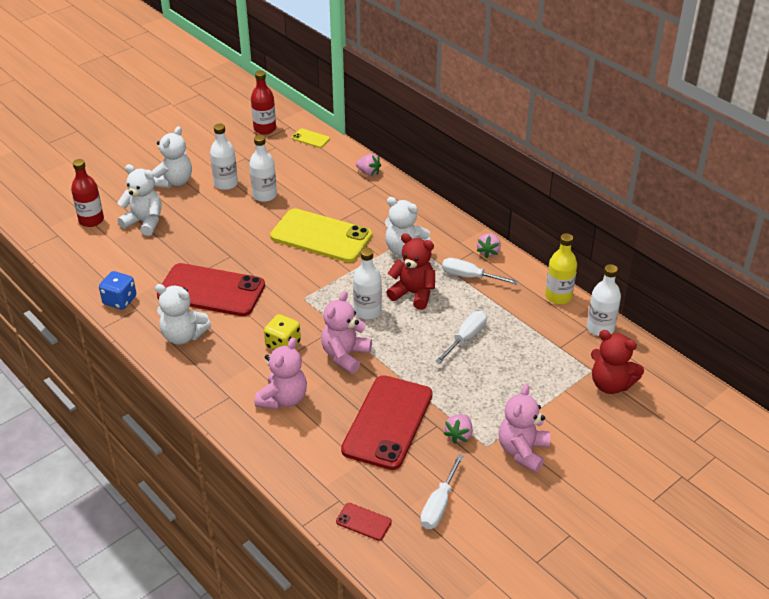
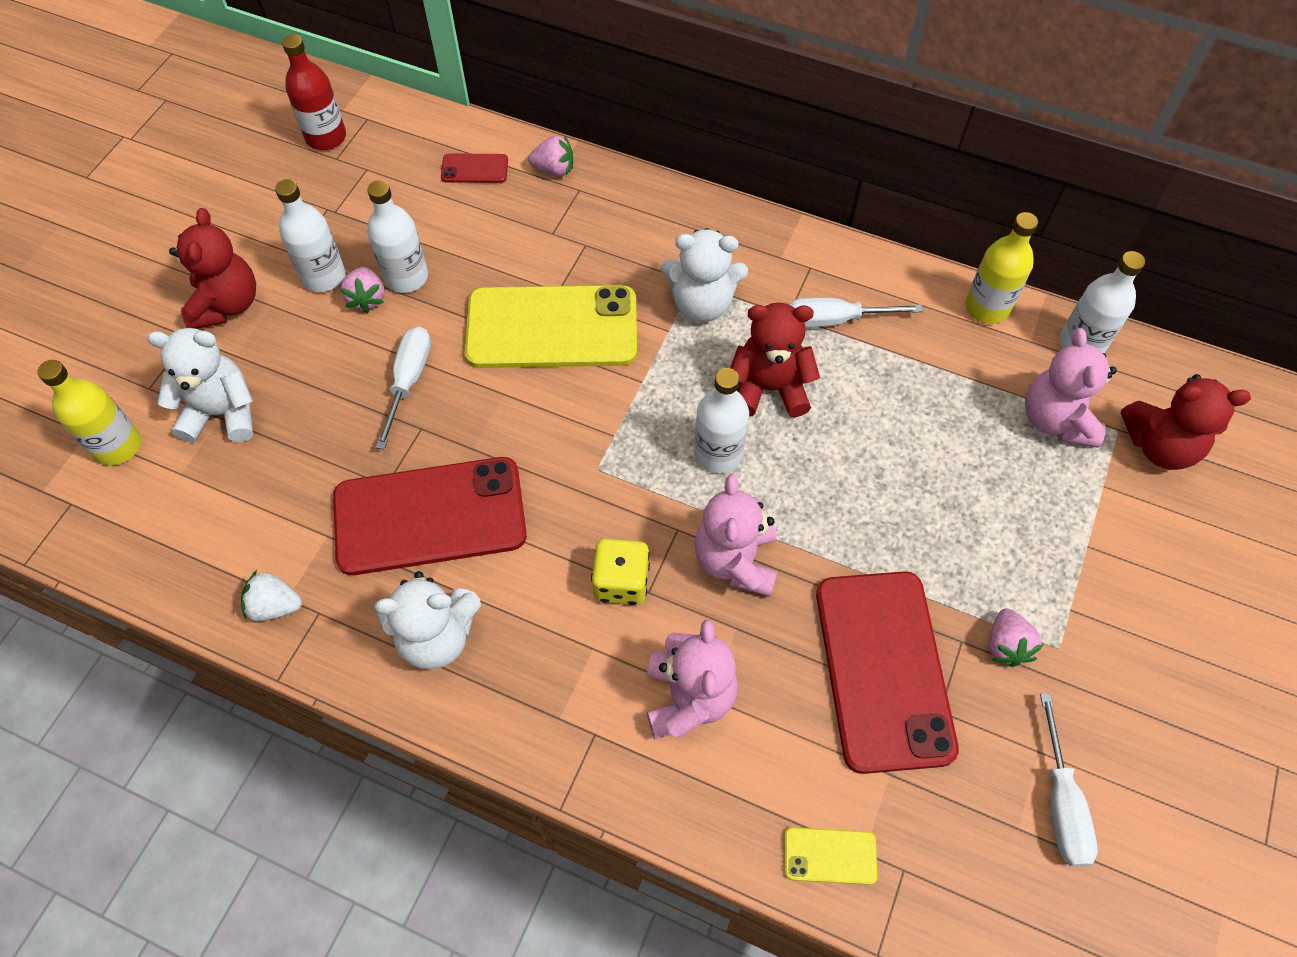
camera: 25 degrees left, 20 degrees up
red bottle [71,159,104,227] -> yellow bottle [37,360,141,466]
blue dice [99,271,136,309] -> white strawberry [241,570,302,621]
white teddy bear [152,126,192,188] -> red teddy bear [169,208,256,329]
yellow phone [292,128,330,148] -> yellow phone moved to [784,827,877,885]
red phone [336,503,392,541] -> red phone moved to [441,153,508,183]
white screwdriver [436,311,487,363] -> white screwdriver moved to [375,327,431,449]
pink strawberry [477,233,501,258] -> pink strawberry moved to [340,267,384,313]
pink teddy bear [498,384,550,472] -> pink teddy bear moved to [1025,328,1117,448]

